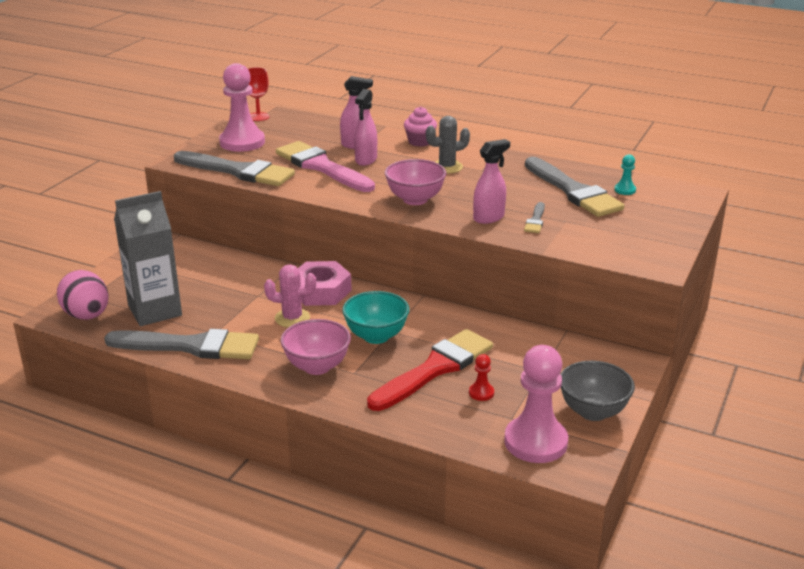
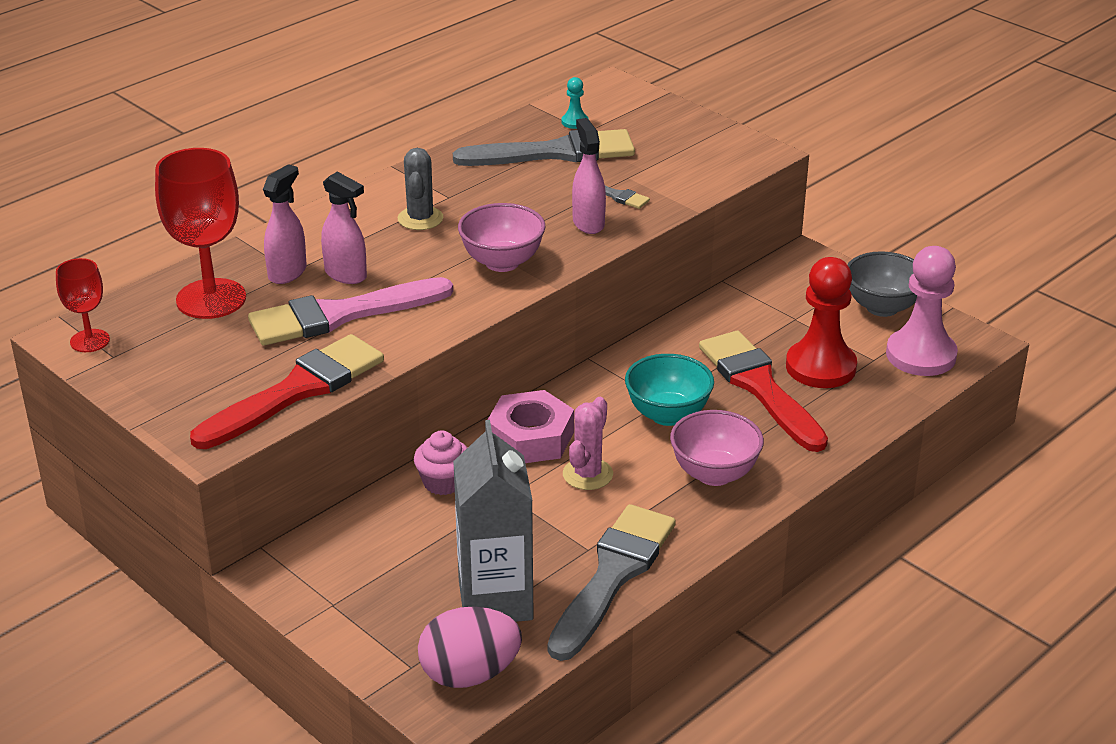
camera: 70 degrees left, 5 degrees up
grey brush [174,151,295,186] -> red brush [190,334,384,449]
pink pawn [219,63,265,152] -> none
pink cupcake [404,106,437,147] -> pink cupcake moved to [414,431,467,495]
red pawn [469,354,494,401] -> red pawn [786,257,857,388], size x2.33
none -> red goblet [155,148,246,319]

